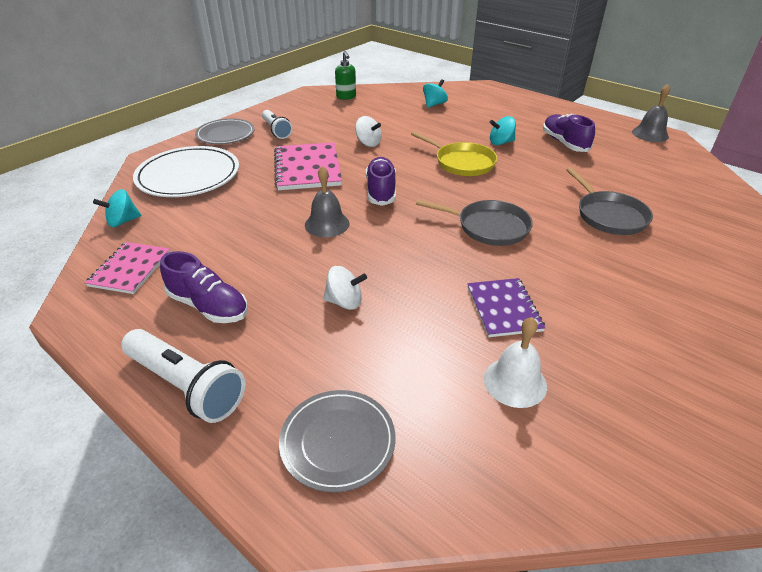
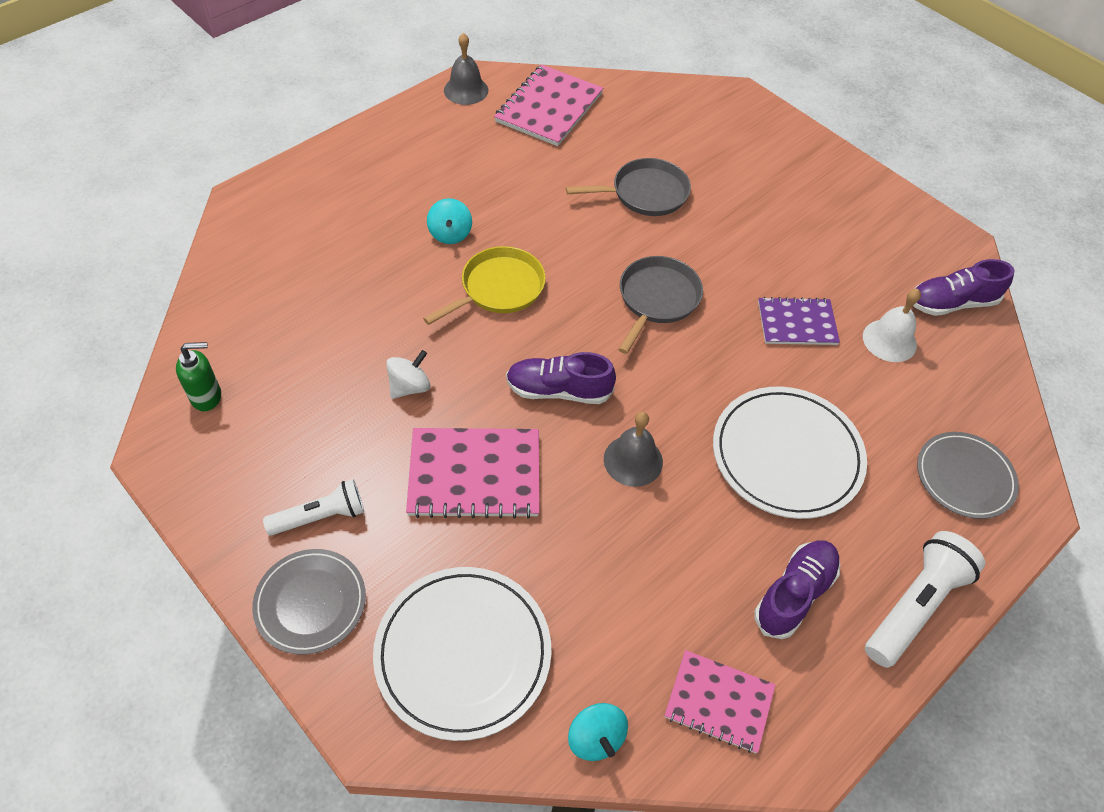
camera: 85 degrees left, 15 degrees up
white spinning top [323,266,367,310] -> white plate [713,387,867,519]
turquoise spinning top [423,79,448,108] -> none
purple shoe [543,114,595,152] -> purple shoe moved to [913,259,1015,316]
none -> pink notebook [494,64,603,146]

